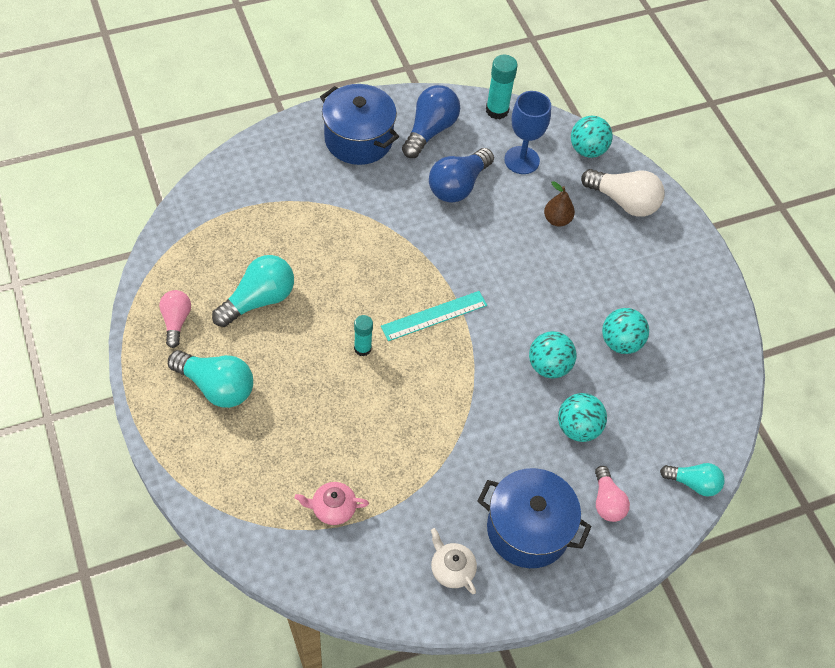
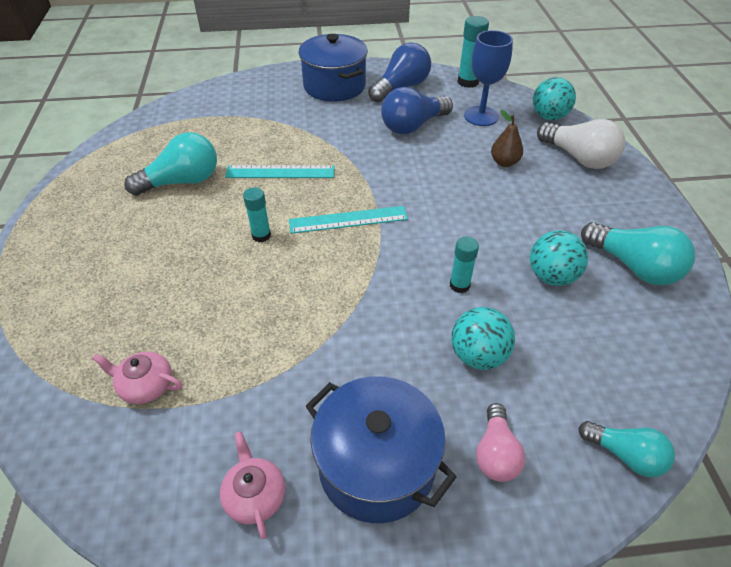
camera: 20 degrees right, 10 degrees down
pink light bulb [159,290,191,348] -> none
turquoise light bulb [168,350,253,408] -> turquoise light bulb moved to [581,222,695,285]
white teapot [431,528,477,594] -> pink teapot [220,431,285,539]
turquoise ball [529,331,577,378] -> turquoise glue stick [450,236,479,293]
none -> turquoise ruler [225,165,335,178]

